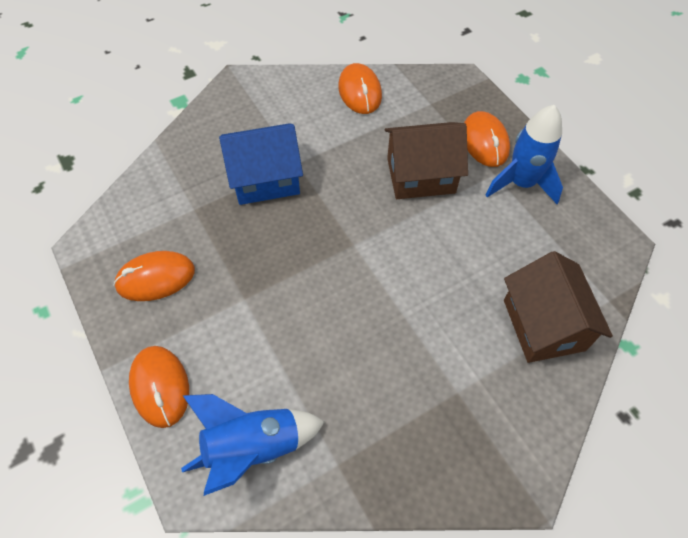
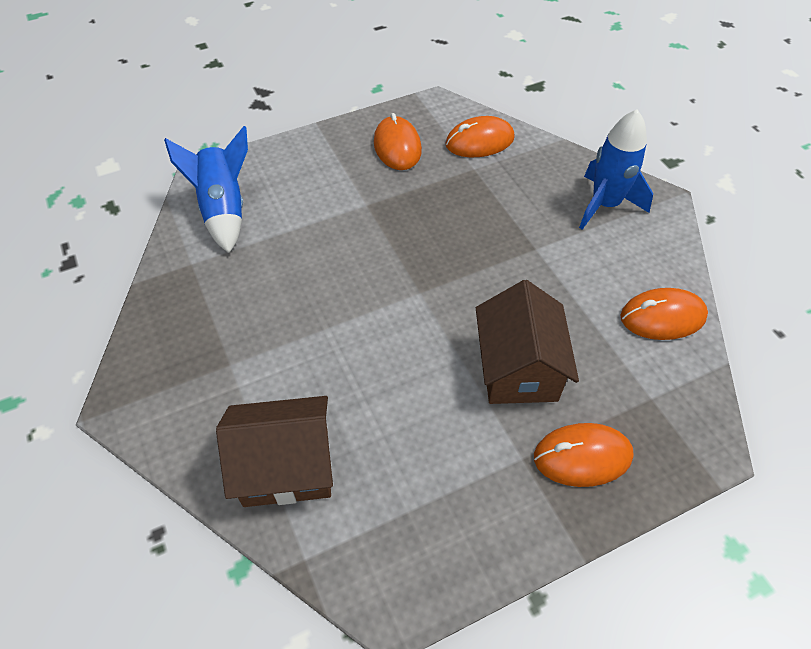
camera: 95 degrees right, 5 degrees down
orange mouse [129,346,189,428] -> orange mouse moved to [445,116,515,157]
blue house [219,123,303,205] -> none
blue rocket [486,105,563,204] -> blue rocket moved to [579,109,653,230]

